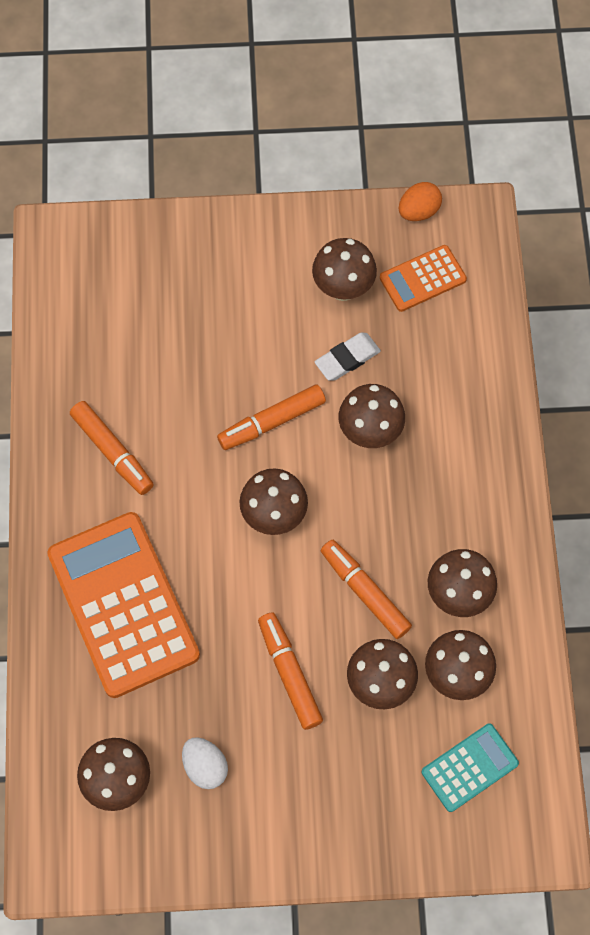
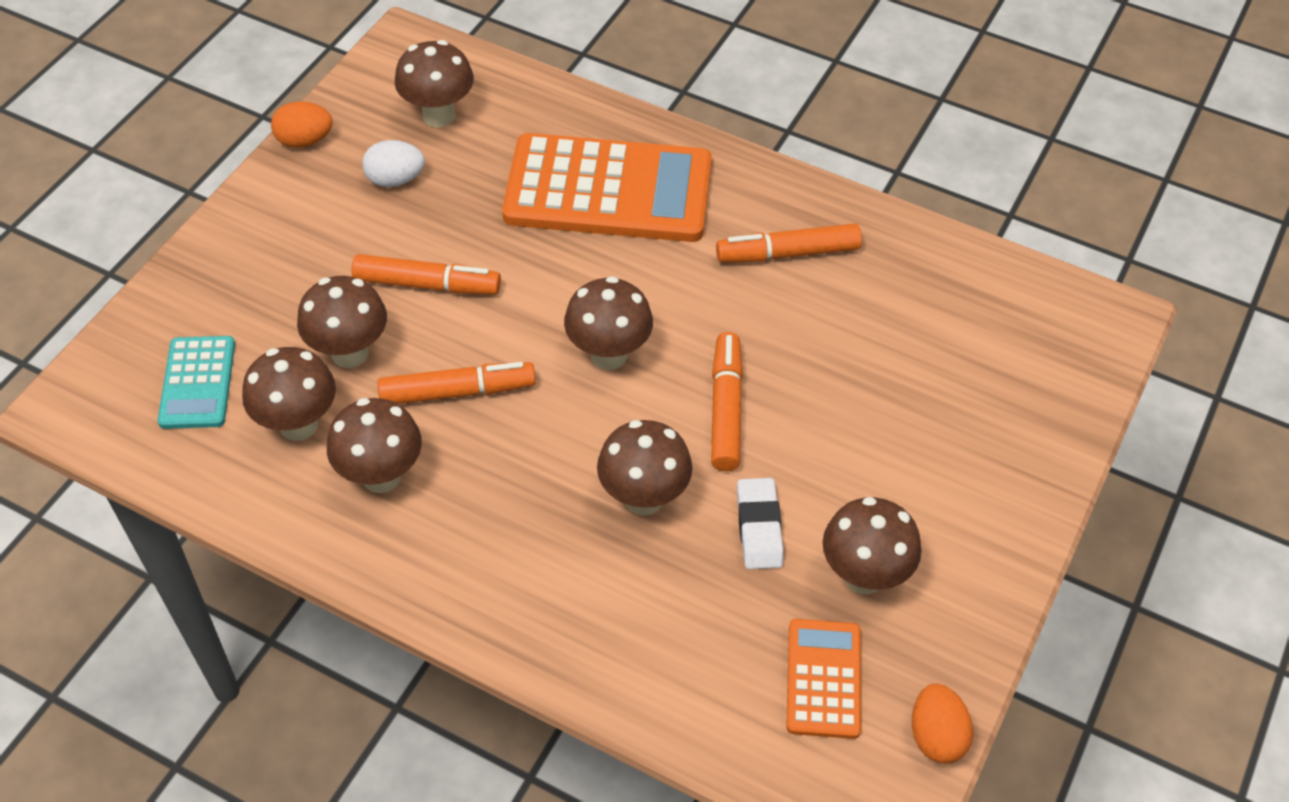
camera: 120 degrees right, 15 degrees down
none -> orange egg [271,101,333,148]

